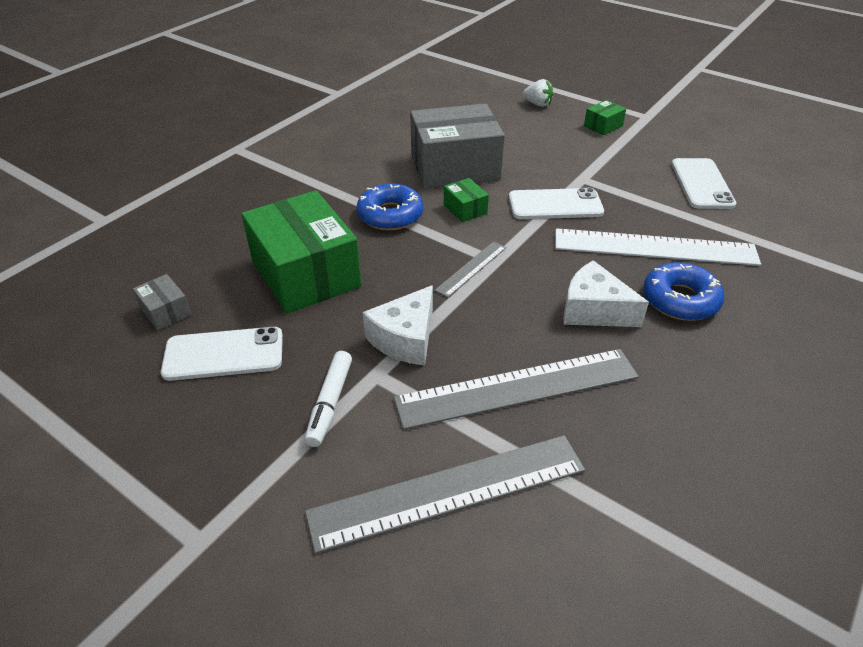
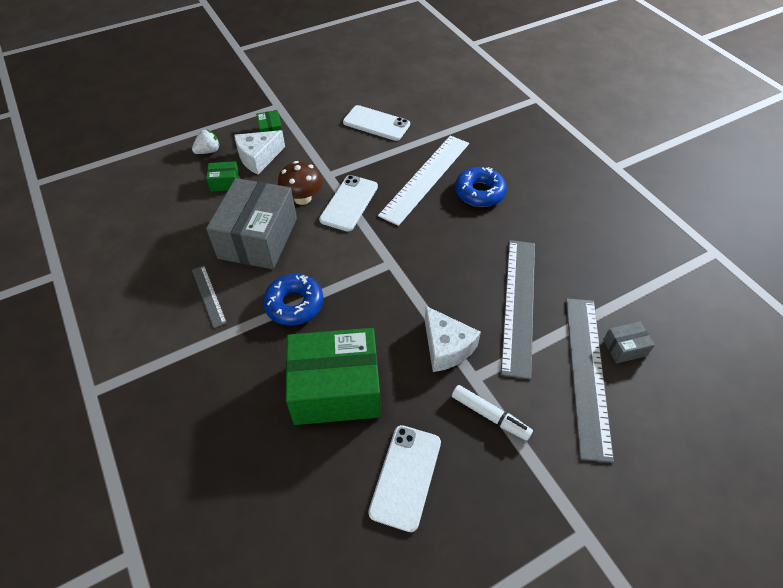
camera: 65 degrees left, 10 degrees up
grey box [133,274,191,331] -> grey box moved to [603,322,655,363]
grey ruler [435,241,506,297] -> grey ruler moved to [192,266,227,328]
green box [444,178,489,222] -> green box moved to [206,161,240,192]
white cheese [564,260,649,327] -> white cheese moved to [234,130,285,174]
none -> brown mushroom [278,161,322,205]

